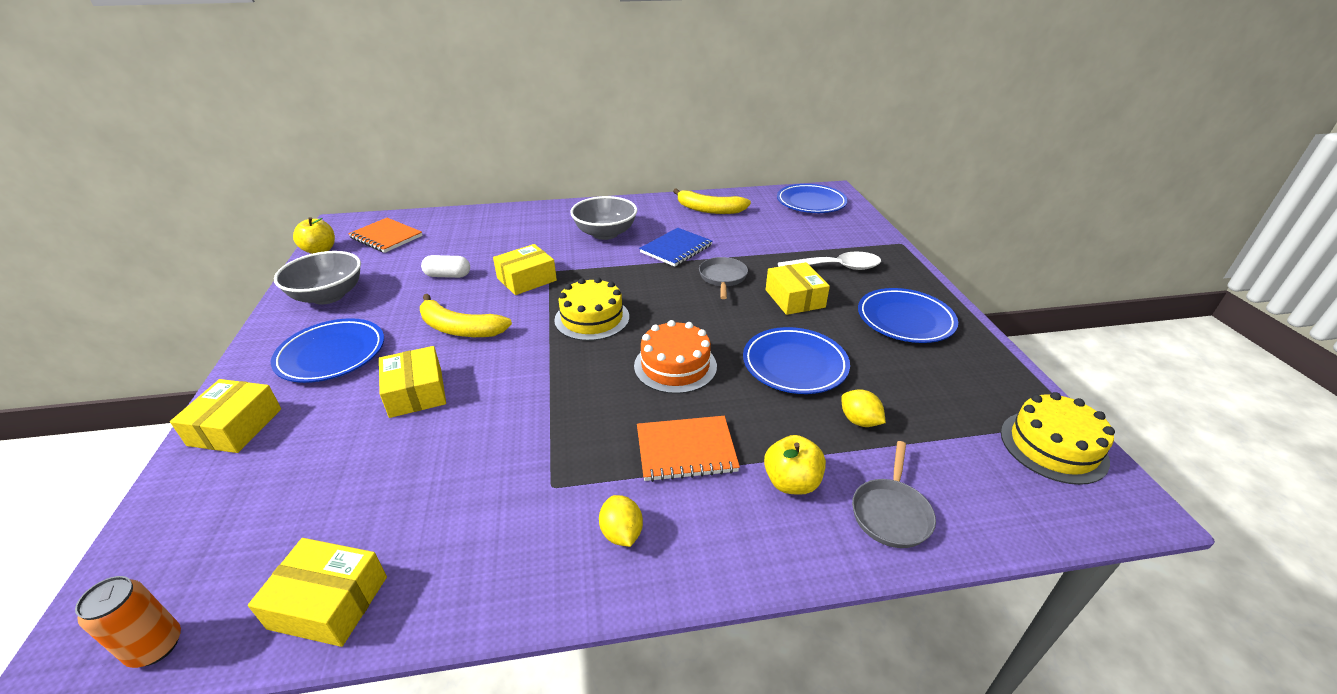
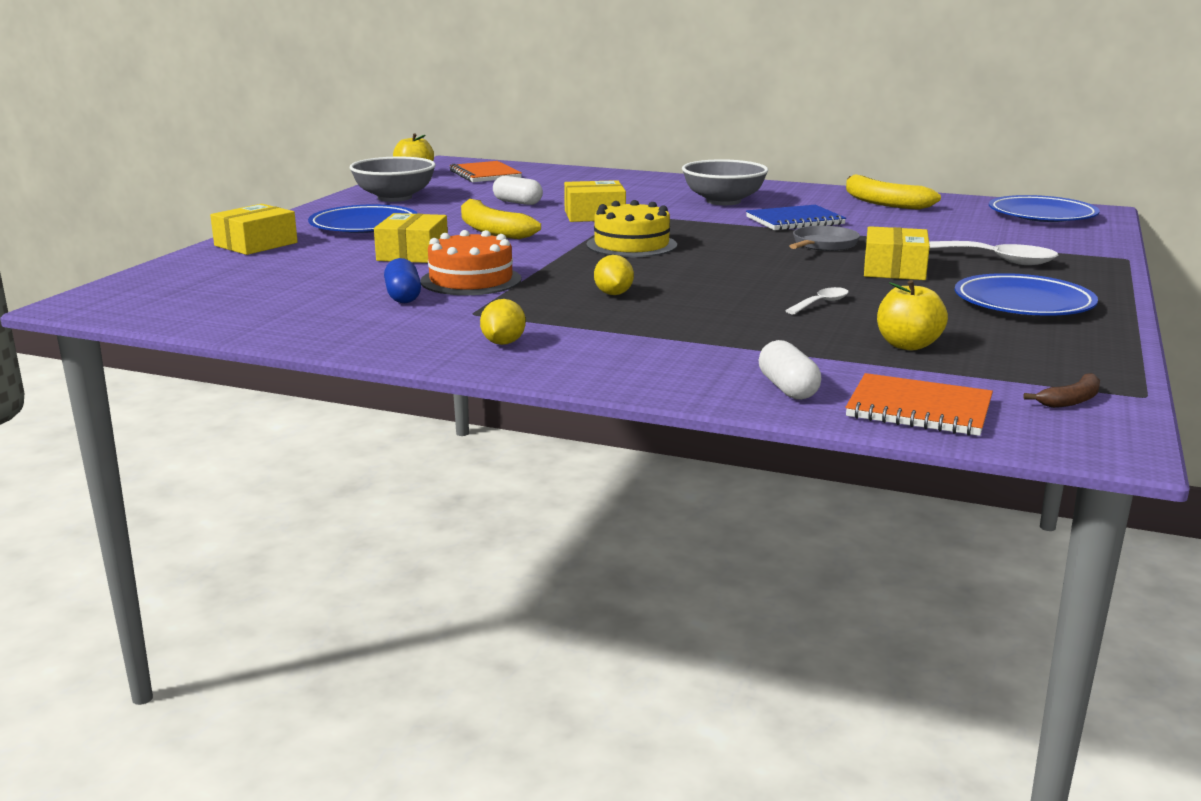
camera: 30 degrees right, 15 degrees down
orange can [75,576,181,668] -> none
yellow box [248,538,387,647] -> none
orange cake [634,320,717,394] -> orange cake moved to [420,230,522,295]
orange notebook [637,416,740,482] -> orange notebook moved to [845,373,993,436]
blue plate [743,327,850,394] -> white spoon [785,287,849,314]
yellow apple [764,435,826,495] -> yellow apple moved to [877,280,948,350]
yellow lemon [841,389,886,427] -> yellow lemon moved to [594,255,634,295]
grey pan [852,441,936,548] -> white capsule [759,340,821,400]
yellow cake [1001,392,1115,485] -> brown banana [1023,373,1100,408]
none -> blue capsule [384,258,421,303]

